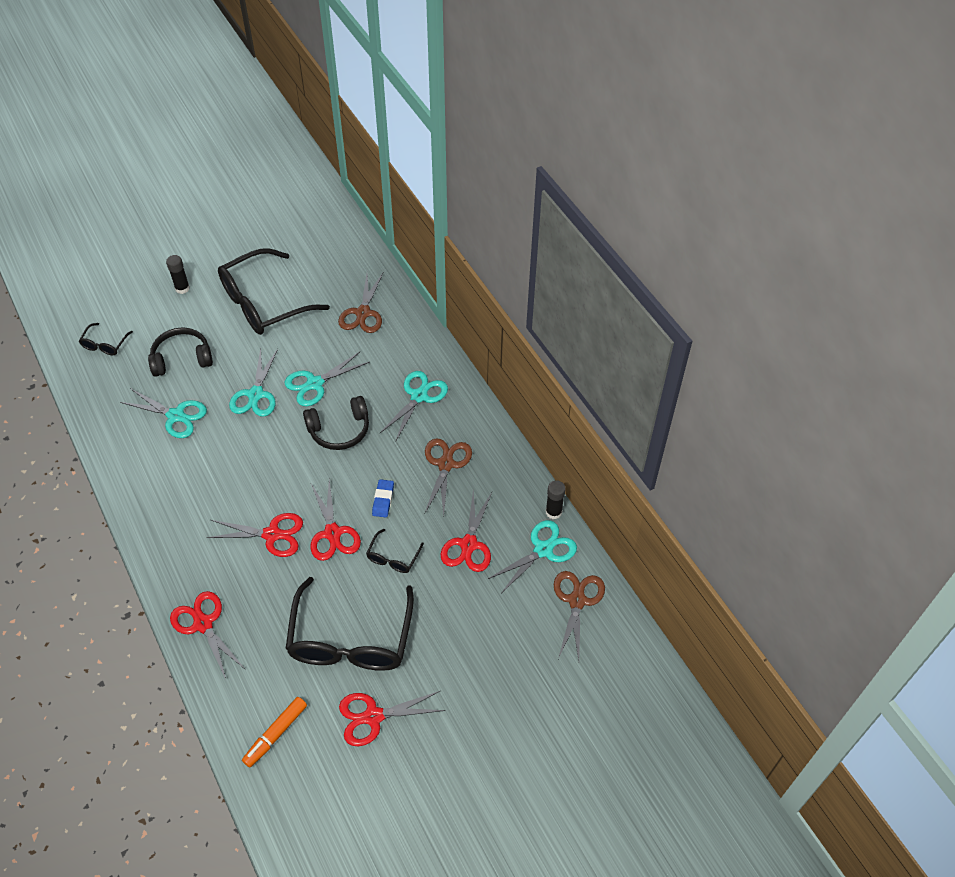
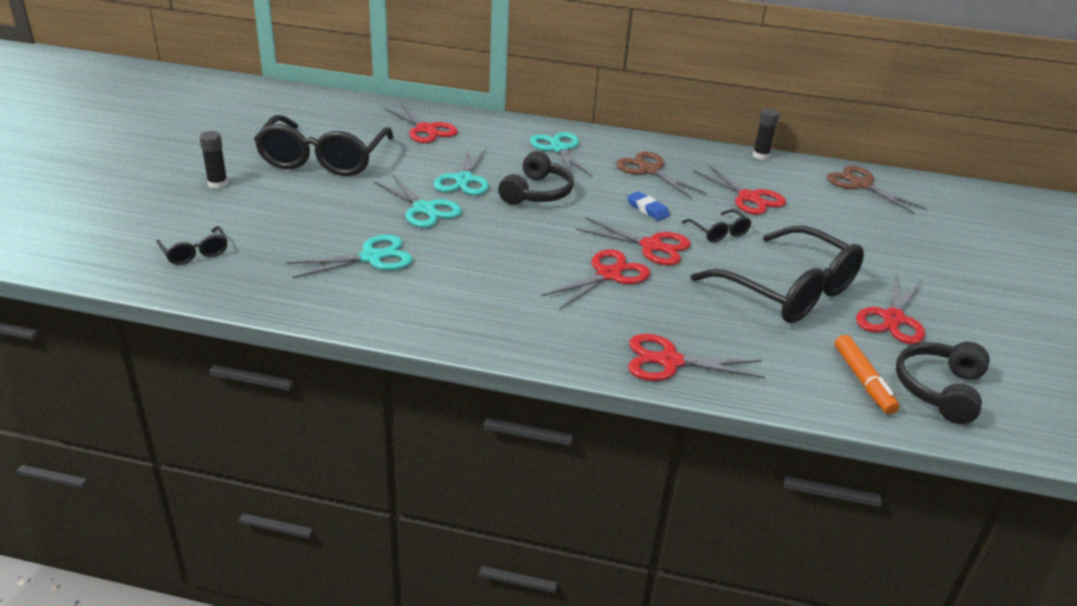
camera: 50 degrees left, 20 degrees down
black headphones [148,328,213,377] -> black headphones moved to [896,342,990,424]
brown scissors [338,273,383,333] -> red scissors [384,103,458,143]
turquoise scissors [488,520,577,592] -> none

